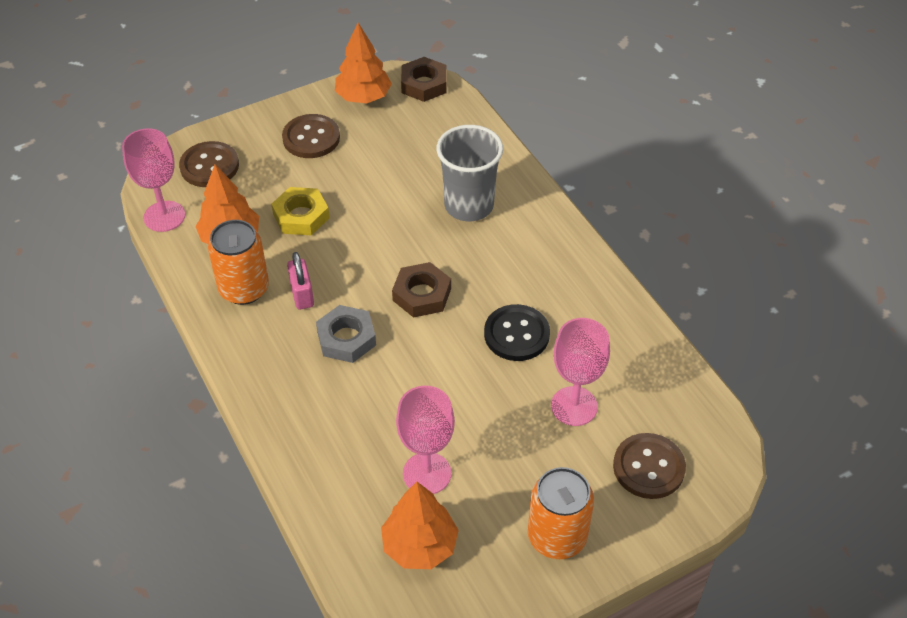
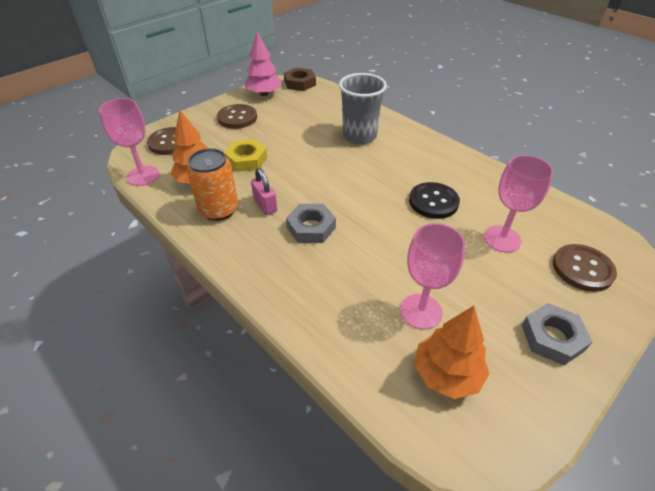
camera: 15 degrees left, 5 degrees down
orange tree [335,23,392,103] -> pink tree [244,31,282,96]
brown nut [392,262,451,318] -> none
orange can [528,467,594,559] -> grey nut [522,303,592,365]

